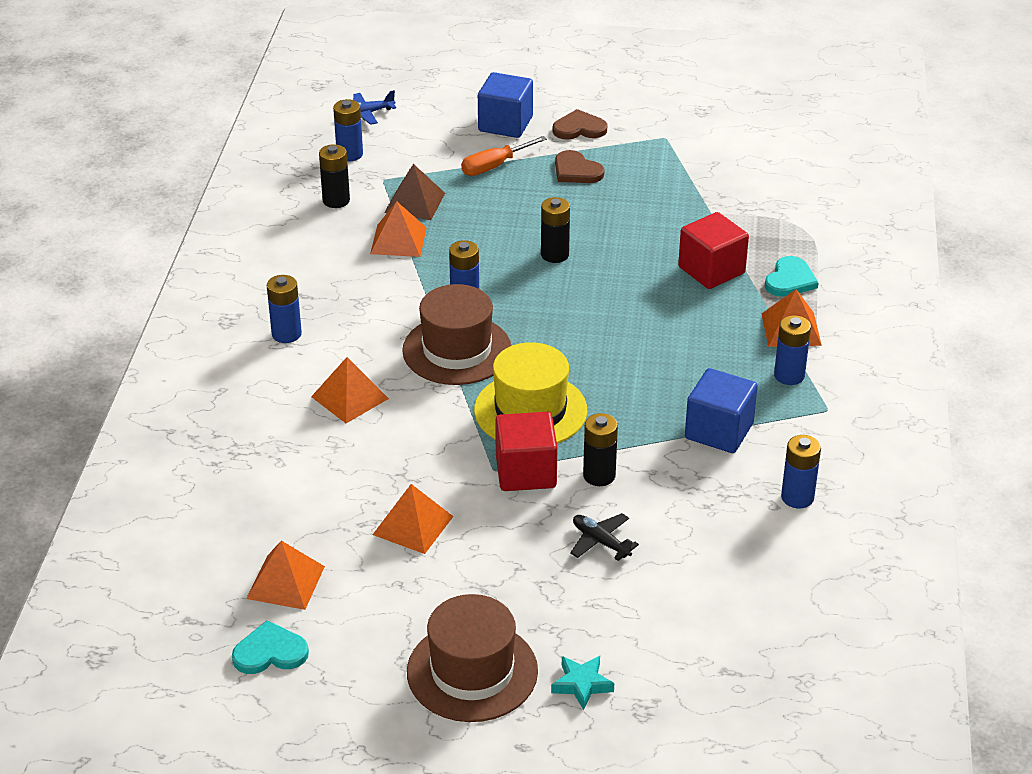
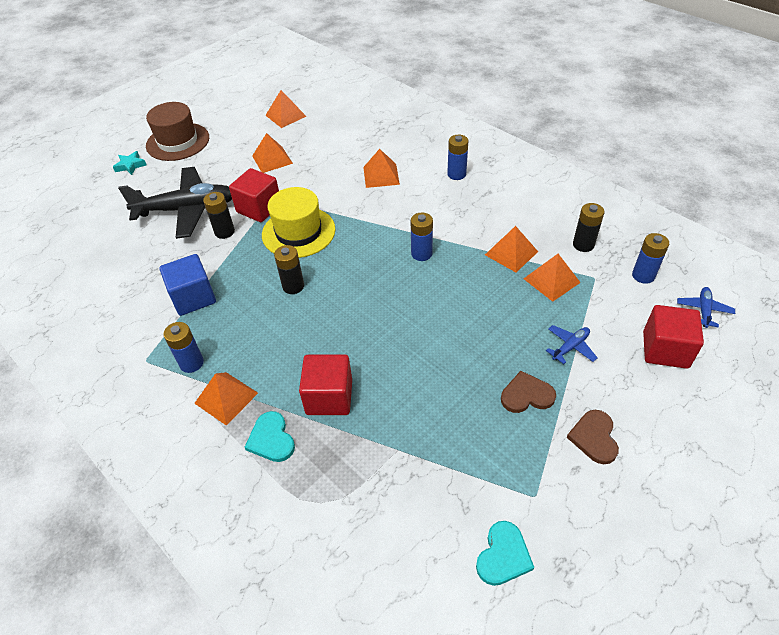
camera: 130 degrees right, 10 degrees up
turquoise heart [232,620,309,674] -> turquoise heart moved to [476,521,534,586]
brown pyramid [384,164,445,220] -> orange pyramid [524,254,581,302]
brown hat [402,284,512,385] -> none
orange screwdriver [461,136,547,176] -> blue plane [546,325,598,364]
blue cube [478,72,533,138] -> none
black battery [541,197,570,263] -> black battery moved to [274,245,304,294]
brown heart [553,109,608,140] -> brown heart turned 150 degrees clockwise [567,410,619,464]
black plane [570,513,639,561] -> black plane [118,167,232,239], size x2.39
blue battery [781,435,821,508] -> none
none -> red cube [643,305,704,369]

